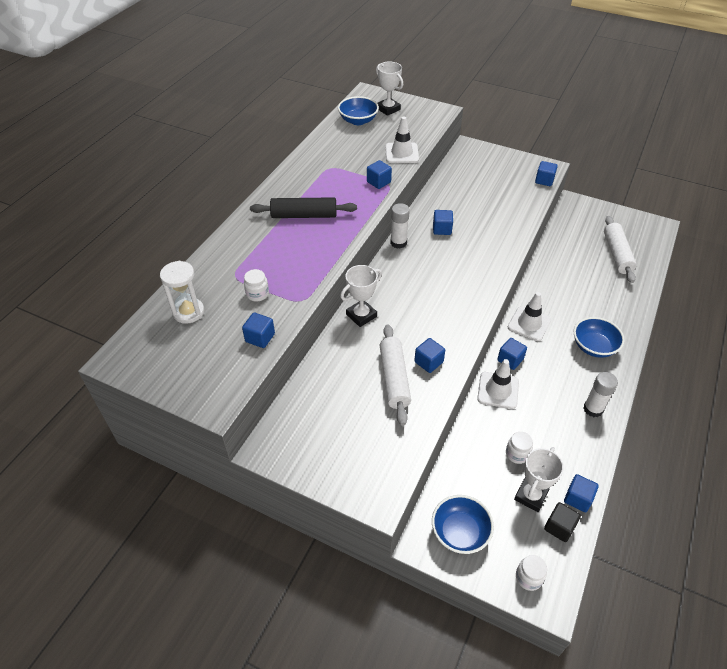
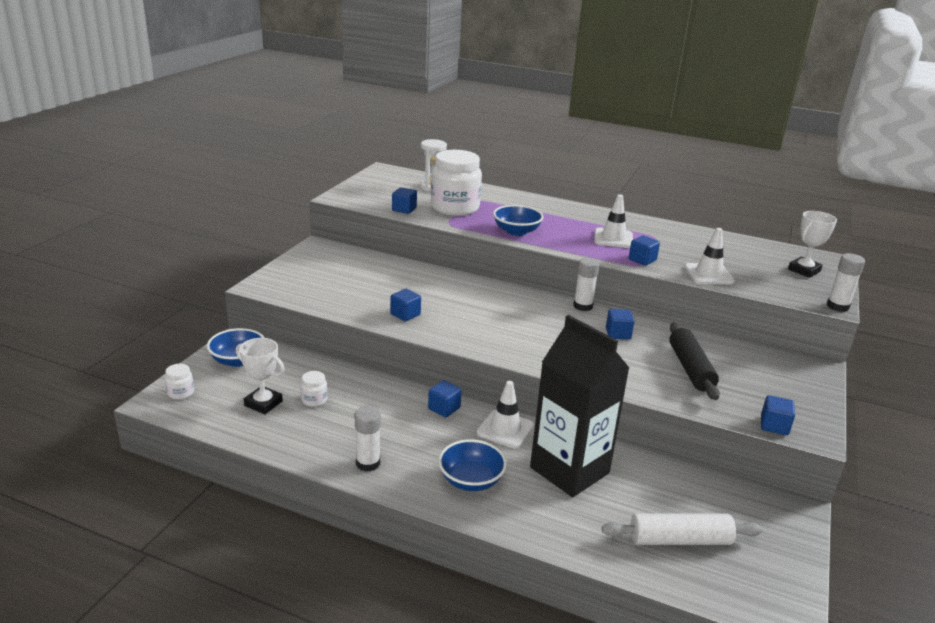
camera: 85 degrees right, 20 degrees down
white jar [244,269,269,301] -> white jar [431,150,482,216], size x2.42
black rolling pin [250,197,357,218] -> black rolling pin moved to [669,322,720,400]
blue bowl [338,96,379,125] -> blue bowl moved to [493,205,544,236]
white trophy [340,265,382,327] -> none
white rolling pin [379,324,411,426] -> none
white traffic cone [477,359,519,409] -> white traffic cone moved to [594,194,633,248]
black cube [544,502,581,542] -> none
blue cube [564,474,599,512] -> none
none -> black carton [530,315,629,497]
none -> white glue stick [827,253,865,312]

